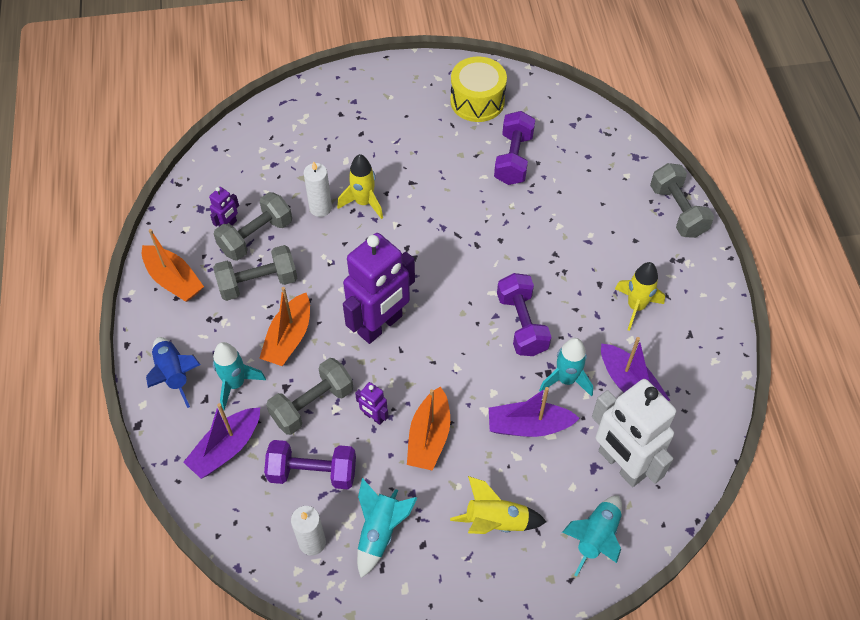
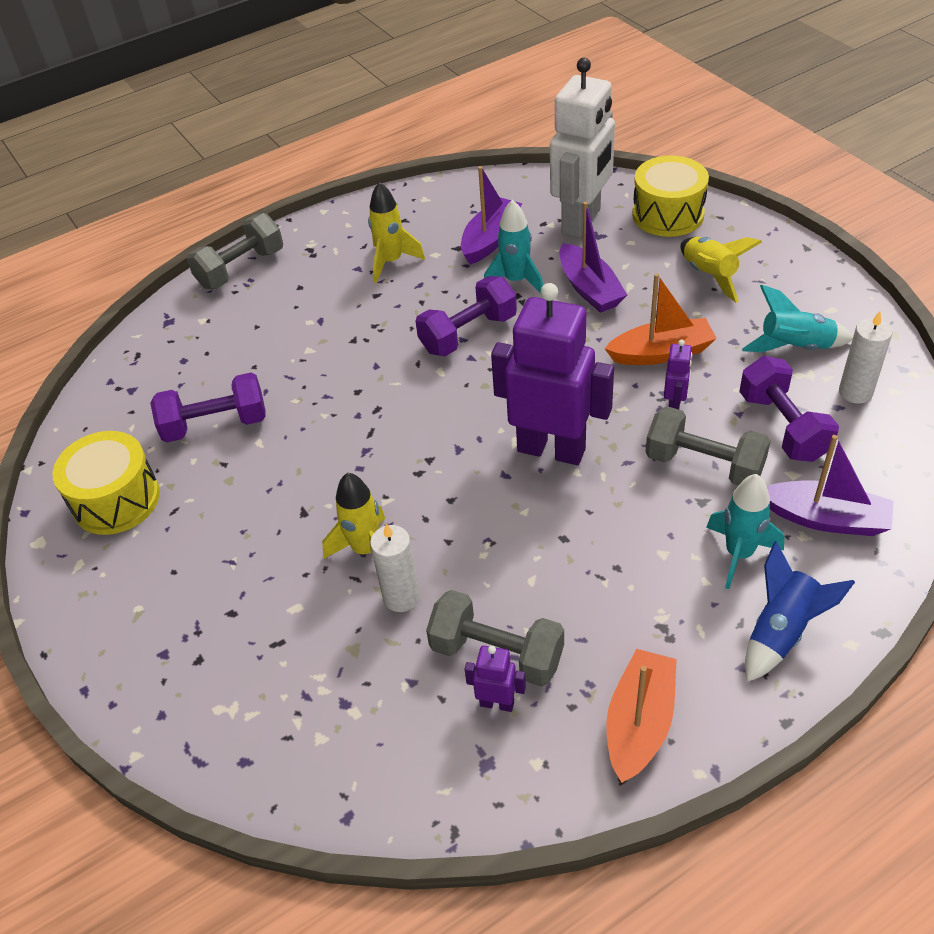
camera: 110 degrees left, 10 degrees down
grey dumbbell [213,245,297,301] -> none
orange boat [259,287,310,366] -> none
turquoise rocket [562,495,622,577] -> yellow drum [632,156,709,237]

